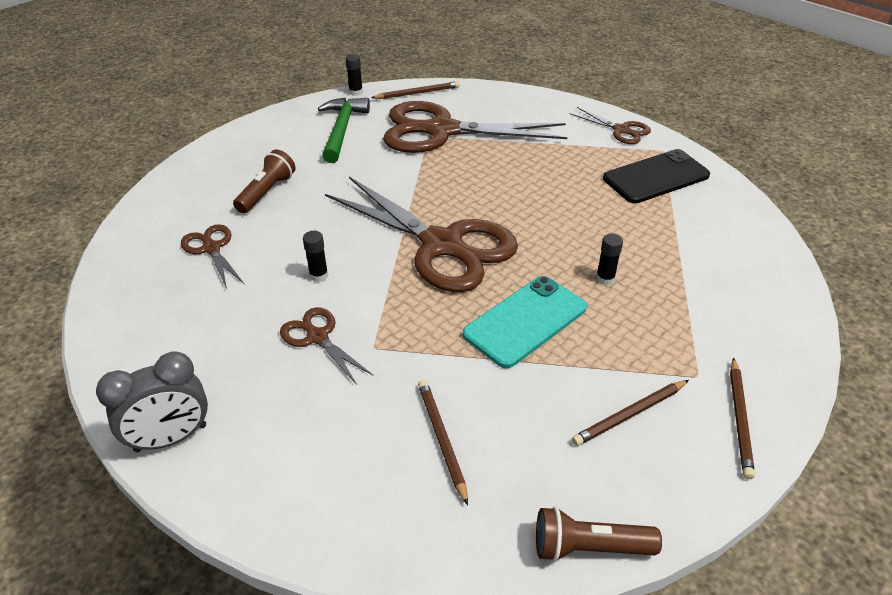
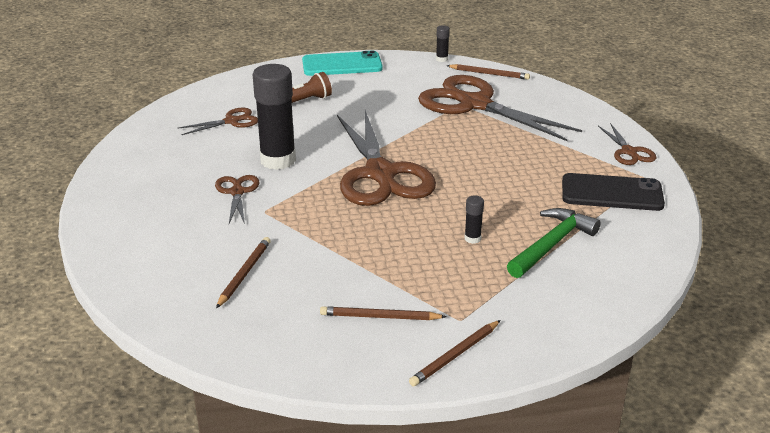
camera: 35 degrees right, 10 degrees down
grey clock [96,351,208,452] -> none
brown scissors [181,224,244,289] -> brown scissors turned 60 degrees clockwise [177,108,258,135]
black glue stick [303,231,328,282] -> black glue stick [253,64,296,170], size x2.39
green hammer [318,98,370,163] -> green hammer moved to [507,208,601,278]
turquoise phone [463,276,587,368] -> turquoise phone moved to [302,51,383,76]
brown flashlight [536,507,662,562] -> none

